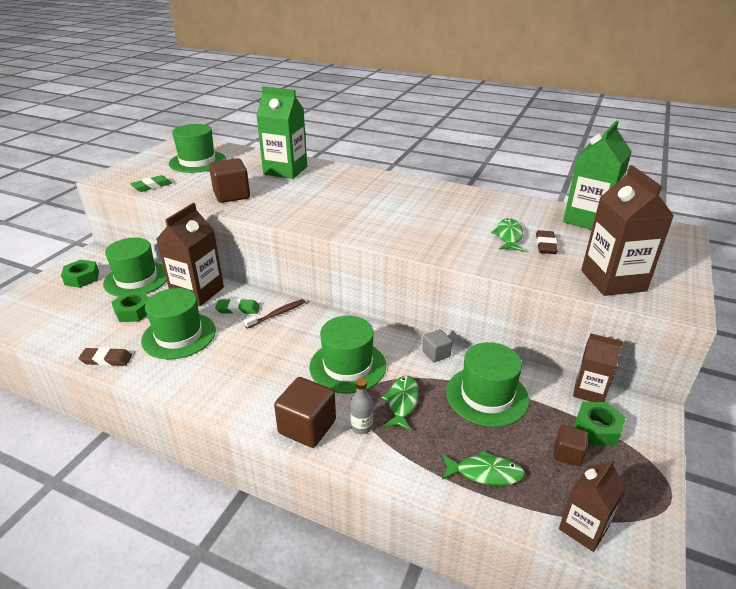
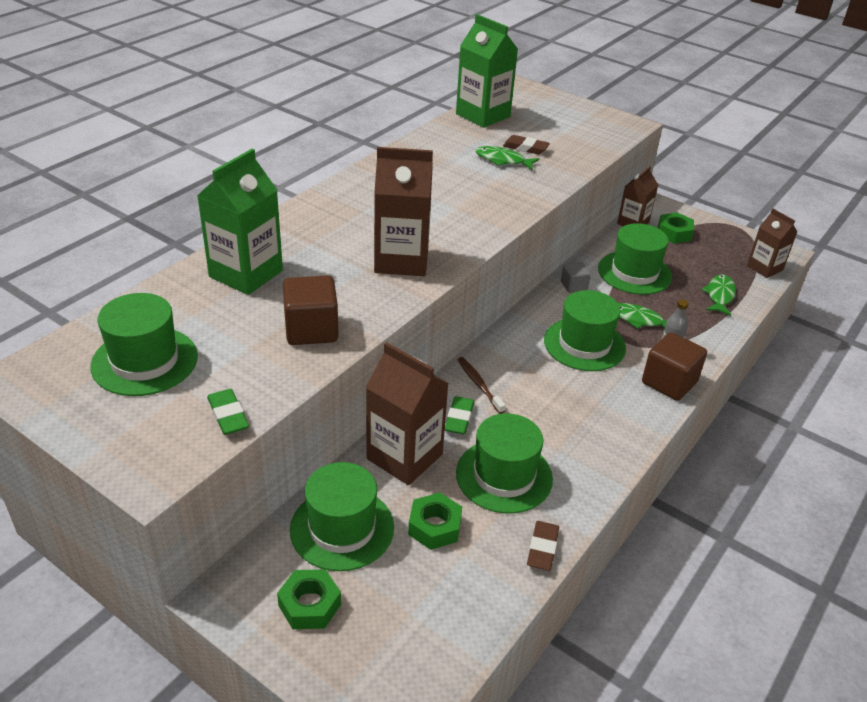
camera: 80 degrees left, 5 degrees up
brown cube [554,425,588,466] -> none
brown carton [581,165,674,296] -> brown carton moved to [374,147,433,276]

